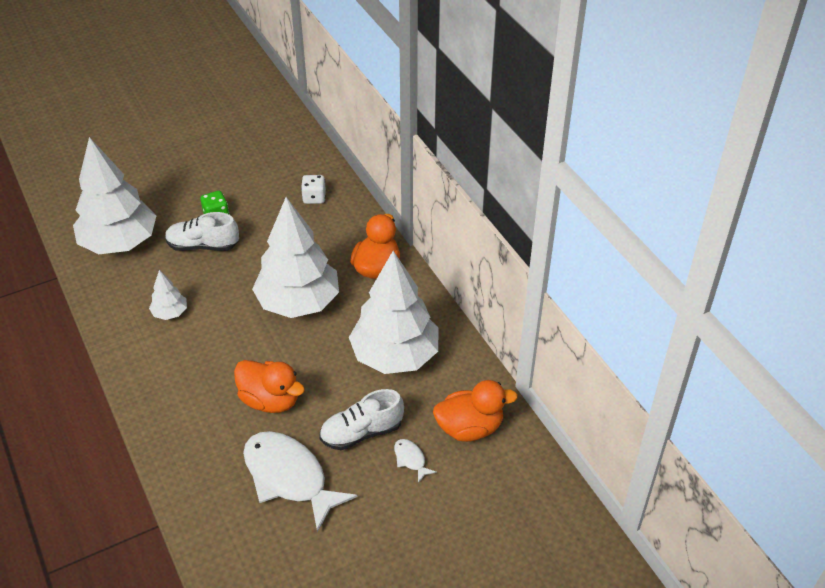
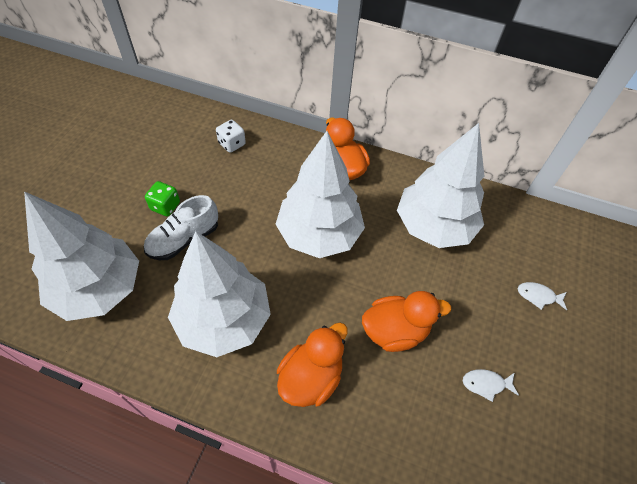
camera: 45 degrees left, 10 degrees up
white tree [149,270,187,320] -> white tree [168,231,271,357], size x2.29
white fish [243,431,357,532] -> white fish [463,369,519,402], size x0.42
white shoe [319,389,404,450] -> none
orange duck [433,380,518,442] -> orange duck moved to [277,323,348,407]

